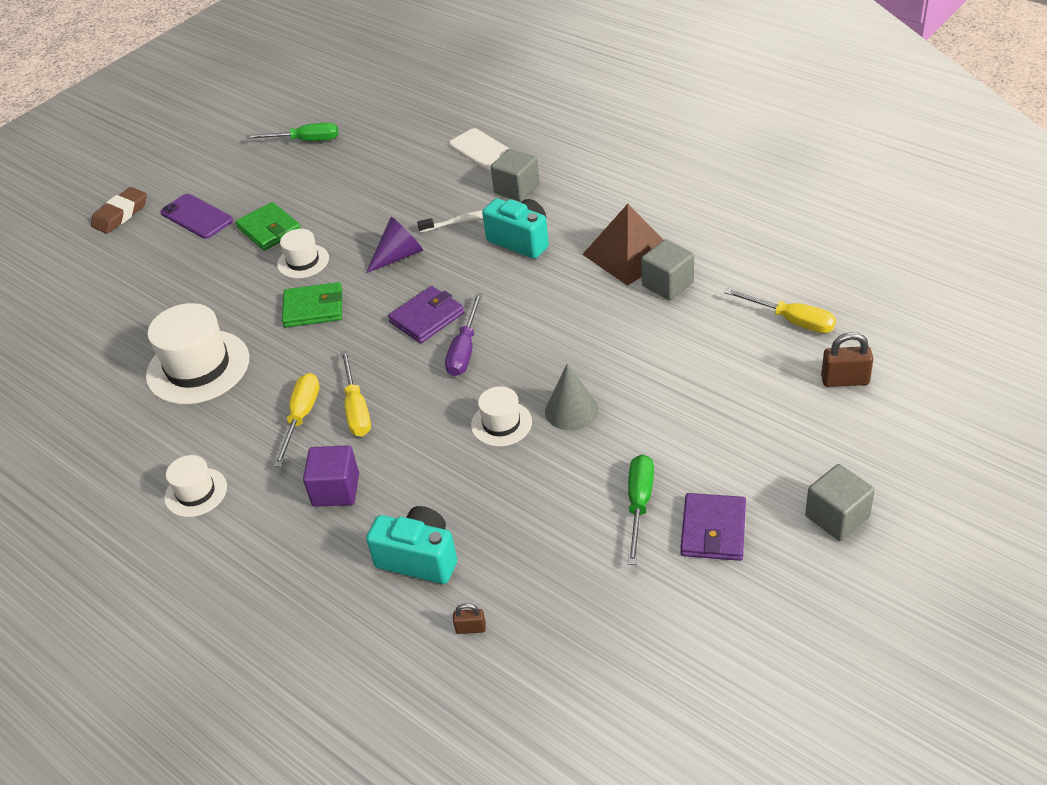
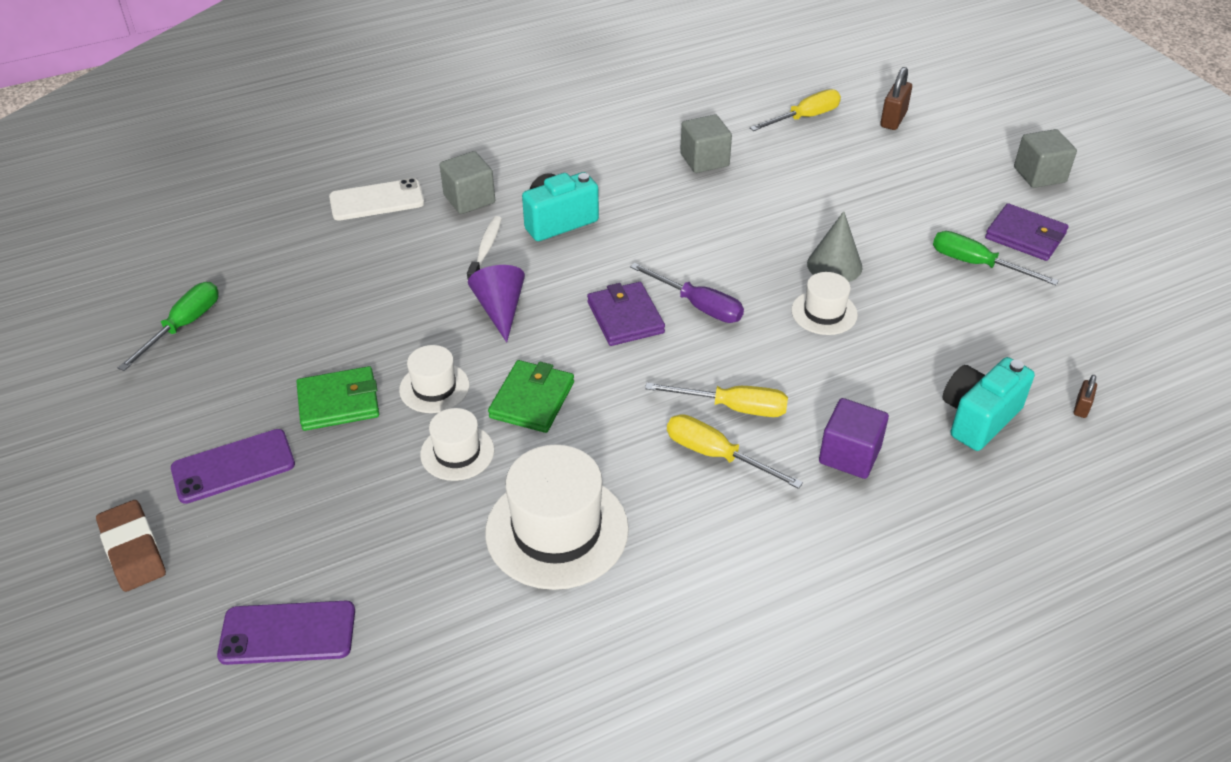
camera: 70 degrees left, 0 degrees up
white hat [164,455,227,517] -> white hat moved to [420,408,494,481]
brown pyramid [582,204,663,286] -> none
none -> purple phone [217,601,355,665]

